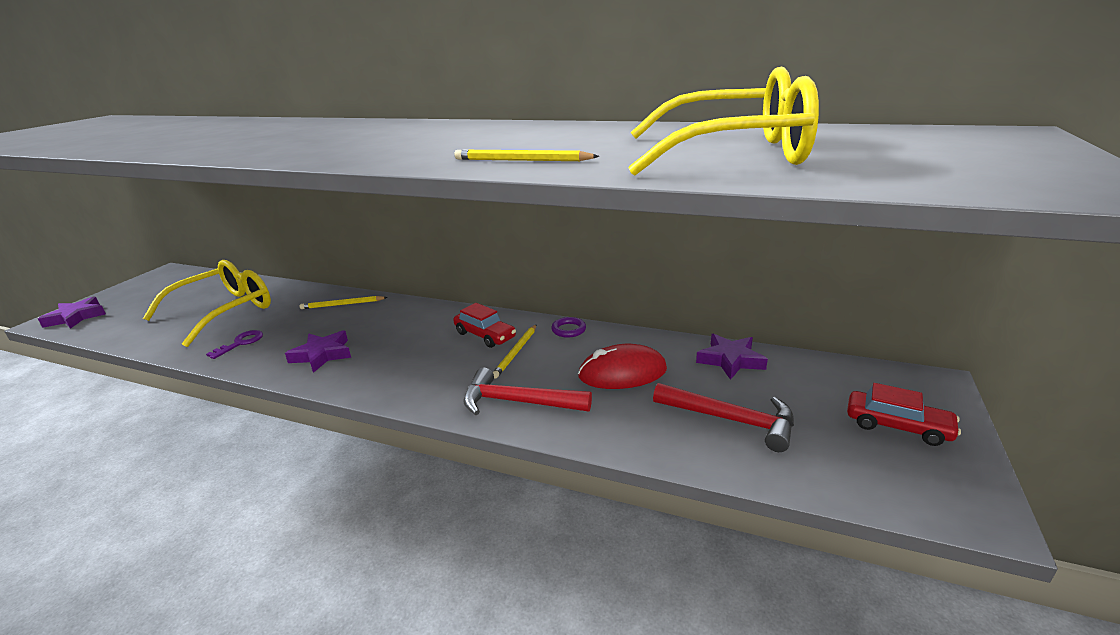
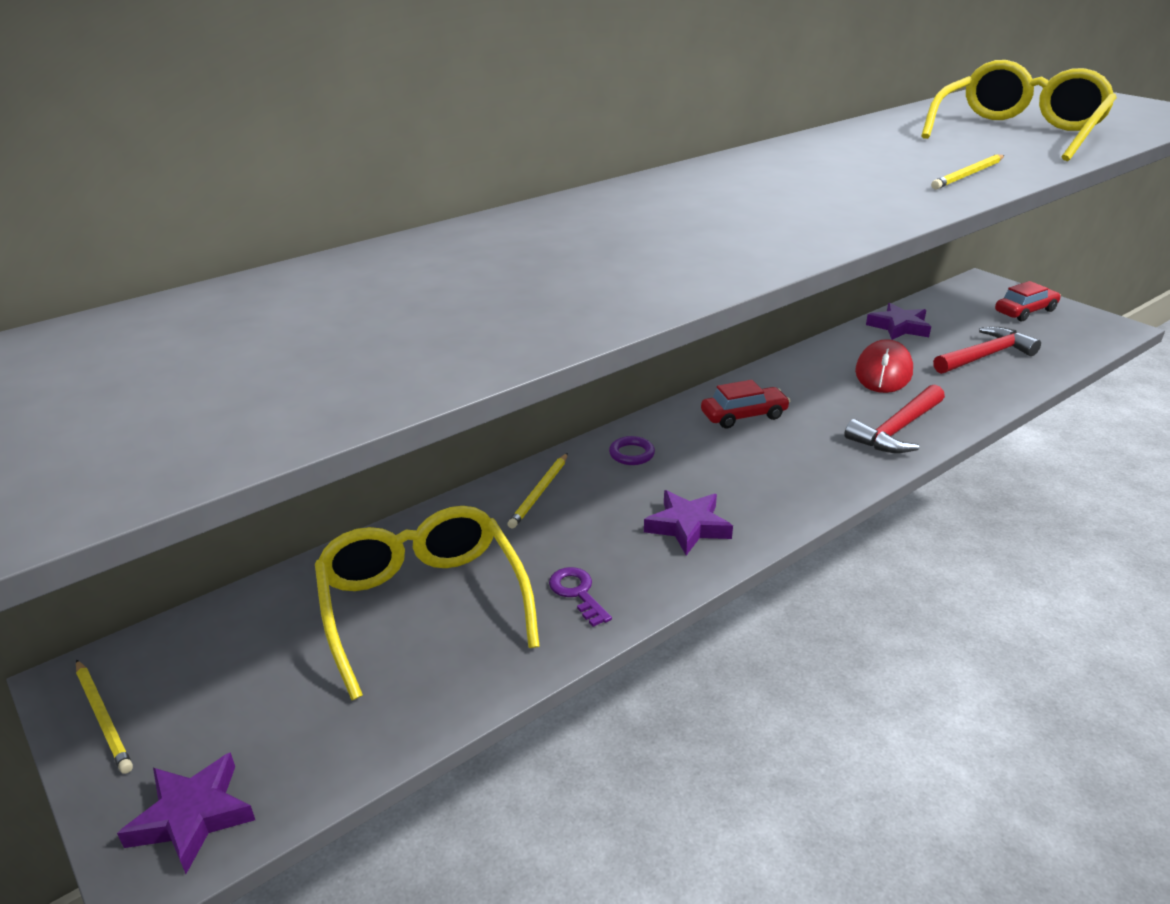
camera: 60 degrees left, 5 degrees up
yellow pencil [493,324,537,378] -> yellow pencil moved to [76,660,133,774]
purple ring [551,317,586,338] -> purple ring moved to [609,436,655,465]

